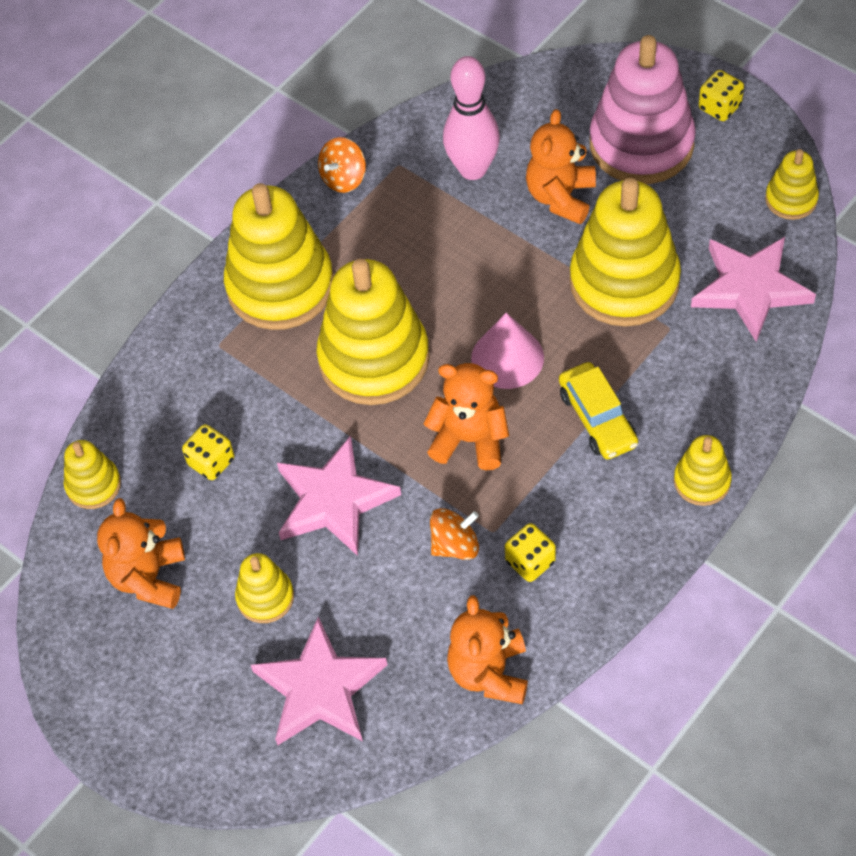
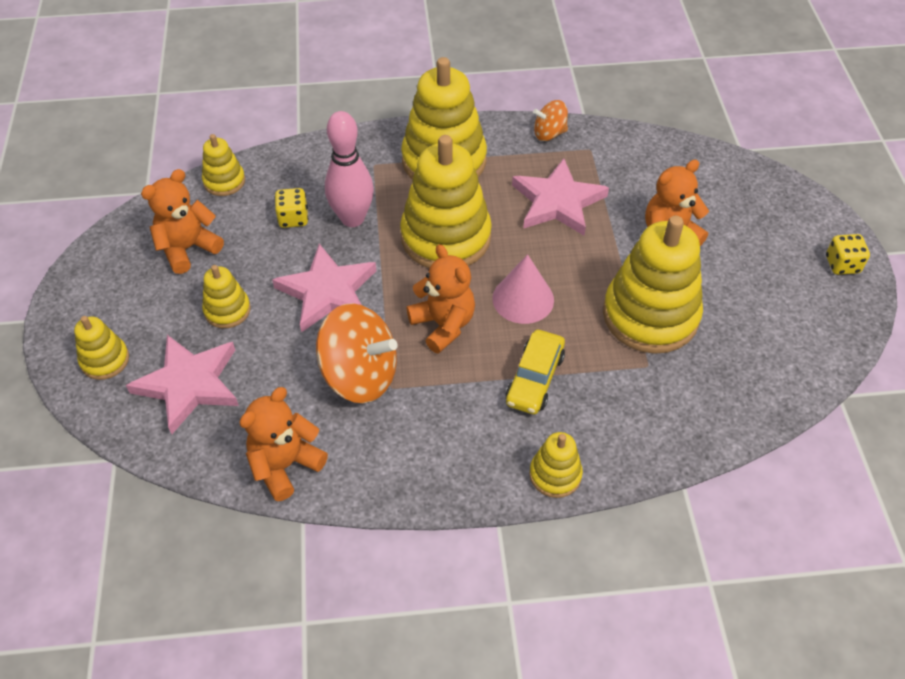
camera: 40 degrees right, 5 degrees down
orange spinning top [430,508,479,560] -> orange spinning top [316,303,398,403], size x1.87
pink bowling pin [443,56,500,180] -> pink bowling pin moved to [325,111,374,227]
yellow dice [505,523,556,582] -> none
pink stacking toy [590,35,696,184] -> none
pink star [691,237,816,342] -> pink star moved to [512,158,609,236]
yellow stacking toy [765,149,819,220] -> yellow stacking toy moved to [74,316,129,380]

